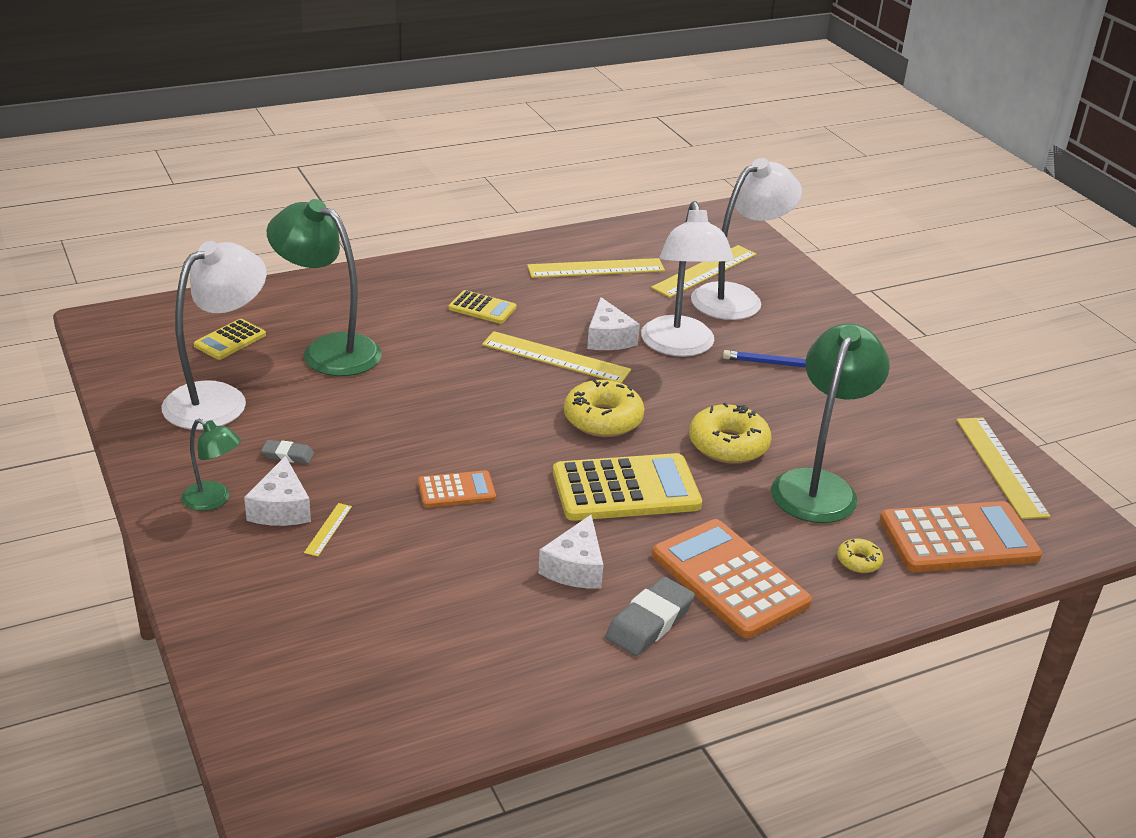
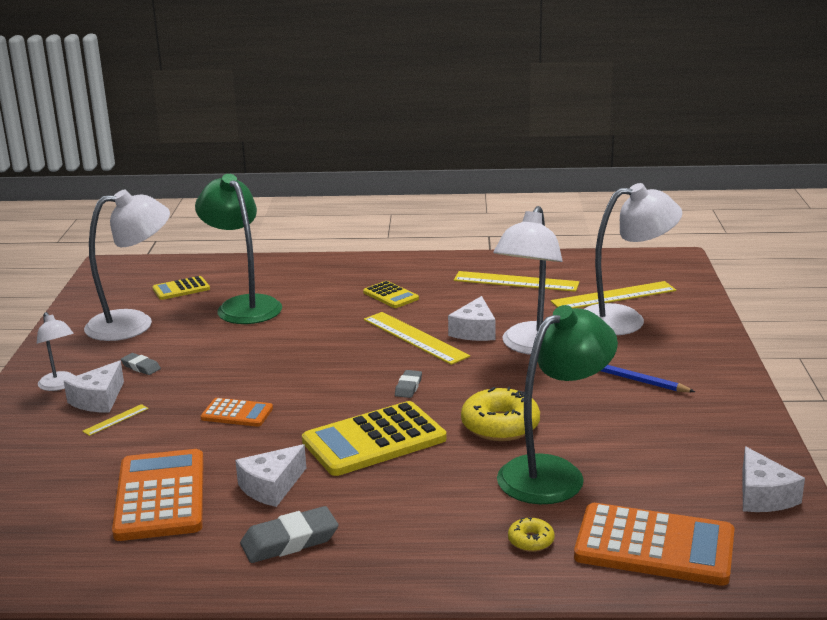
camera: 30 degrees right, 10 degrees down
green lamp [181,418,241,511] -> white lamp [37,312,75,391]
yellow calculator [553,453,702,521] -> yellow calculator turned 135 degrees clockwise [302,401,447,476]
yellow donut [564,379,645,437] -> grey eraser [395,370,422,398]
orange calculator [652,519,812,638] -> orange calculator moved to [112,449,204,541]
yellow ruler [956,418,1050,519] -> white cheese [742,446,805,512]

